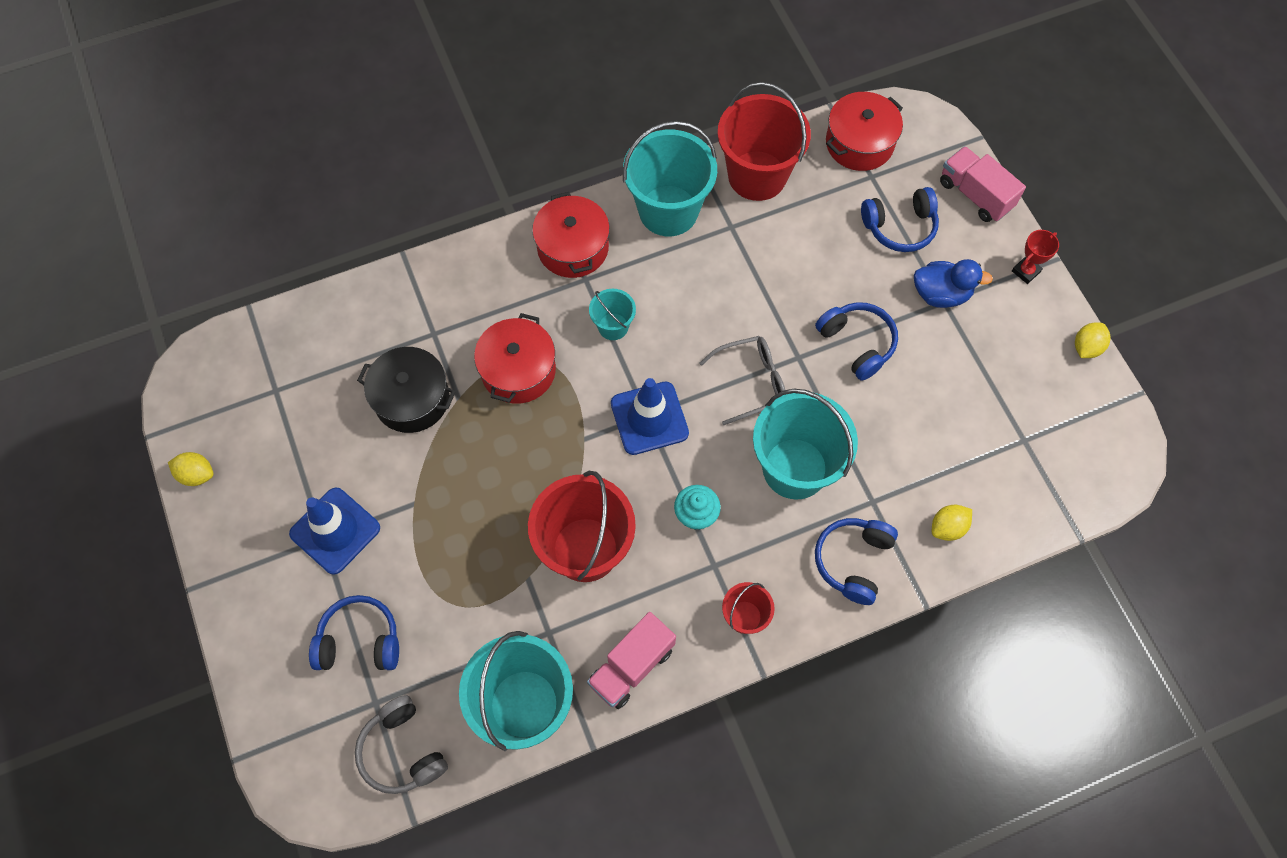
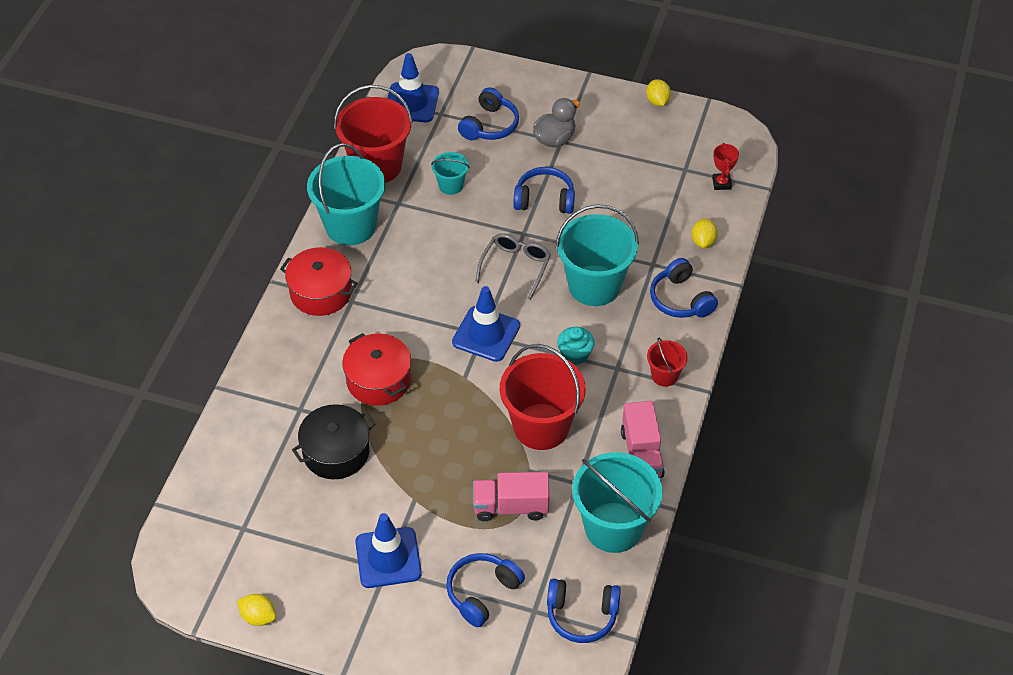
camera: 50 degrees left, 15 degrees down
yellow lemon [168,452,214,486] -> yellow lemon turned 60 degrees clockwise [237,594,276,626]
grey headphones [355,695,448,794] -> blue headphones [547,578,621,643]
turquoise bucket [589,289,636,340] -> turquoise bucket moved to [431,152,469,195]
red pot [826,92,903,171] -> blue traffic cone [387,53,439,122]
blue duck [914,259,993,308] -> grey duck [533,98,580,147]
pink truck [940,146,1026,222] -> pink truck moved to [473,472,549,521]
red trophy [1012,230,1059,284] -> red trophy moved to [712,143,739,190]

